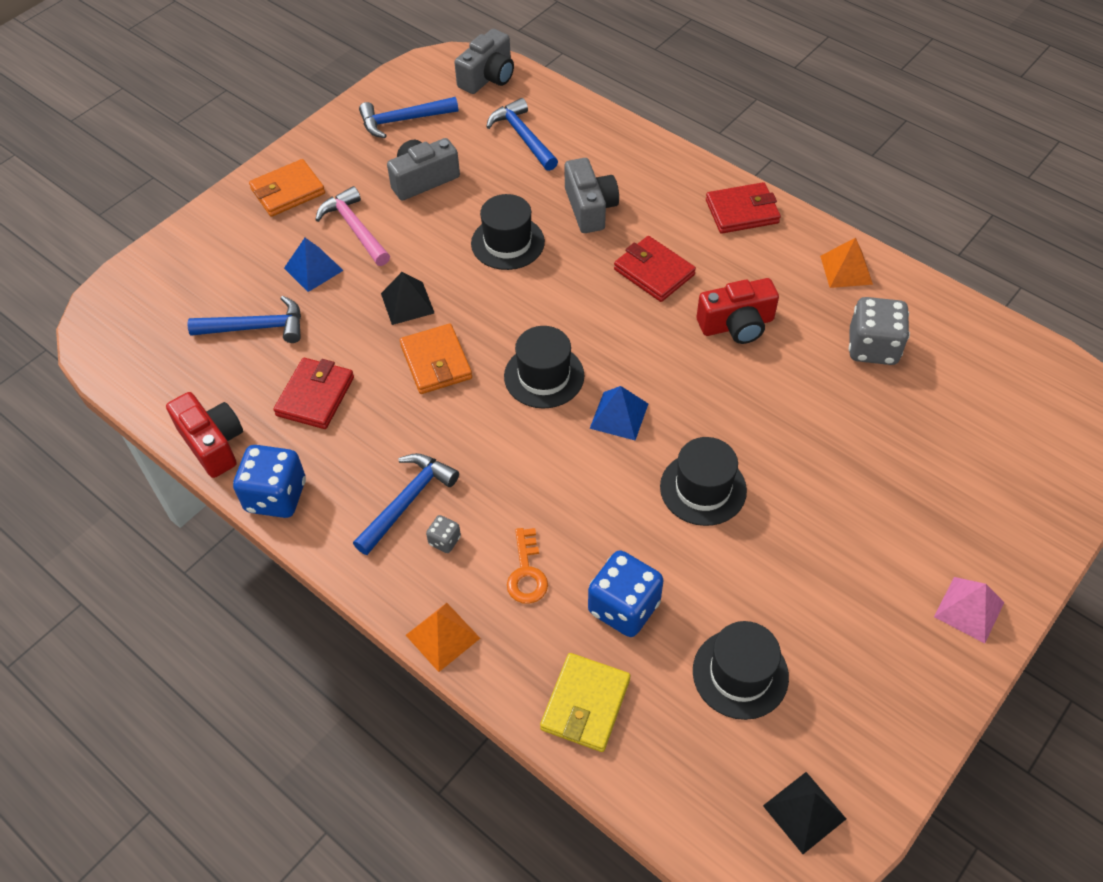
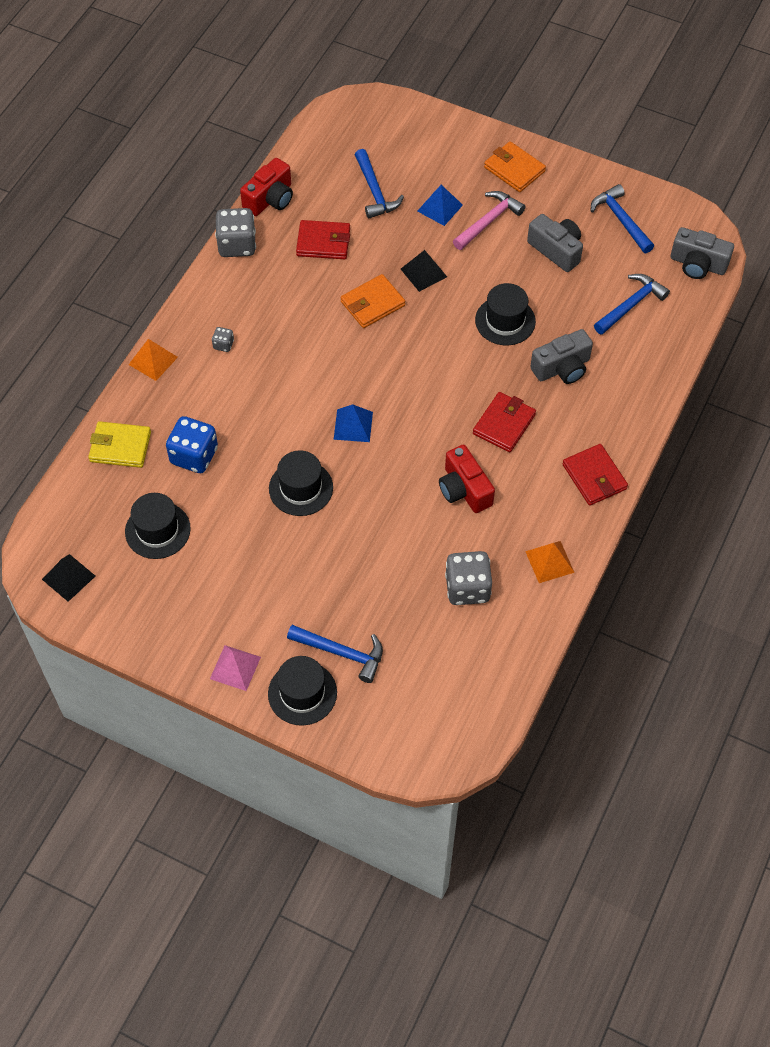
camera: 75 degrees right, 5 degrees up
blue dice [233,445,306,518] -> grey dice [215,208,256,257]
blue hammer [353,453,459,555] -> blue hammer moved to [287,625,383,683]
black hat [504,326,584,409] -> black hat moved to [268,656,337,726]
orange key [507,528,548,604] -> none

